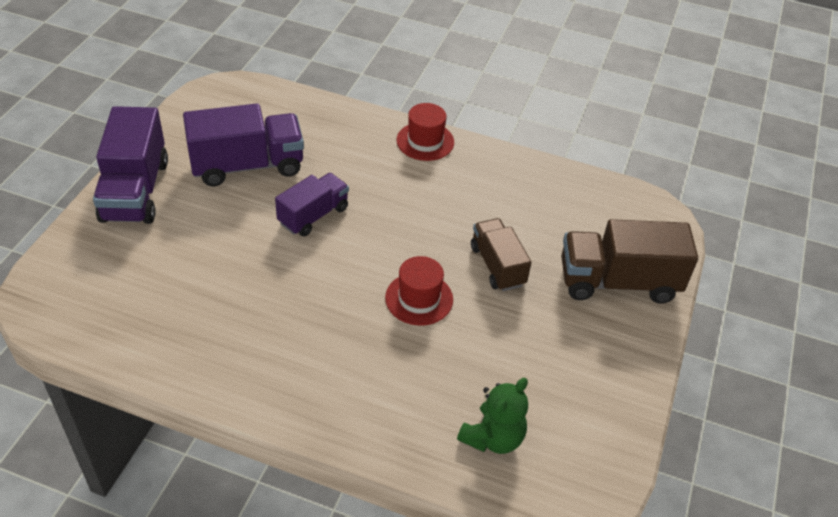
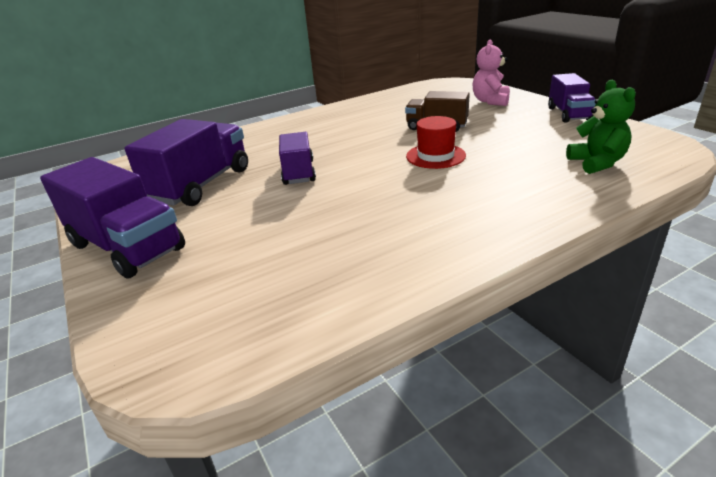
camera: 45 degrees left, 15 degrees down
red hat [397,103,454,161] -> none
brown truck [561,219,698,304] -> pink teddy bear [472,40,510,106]
none -> purple truck [548,73,595,123]

